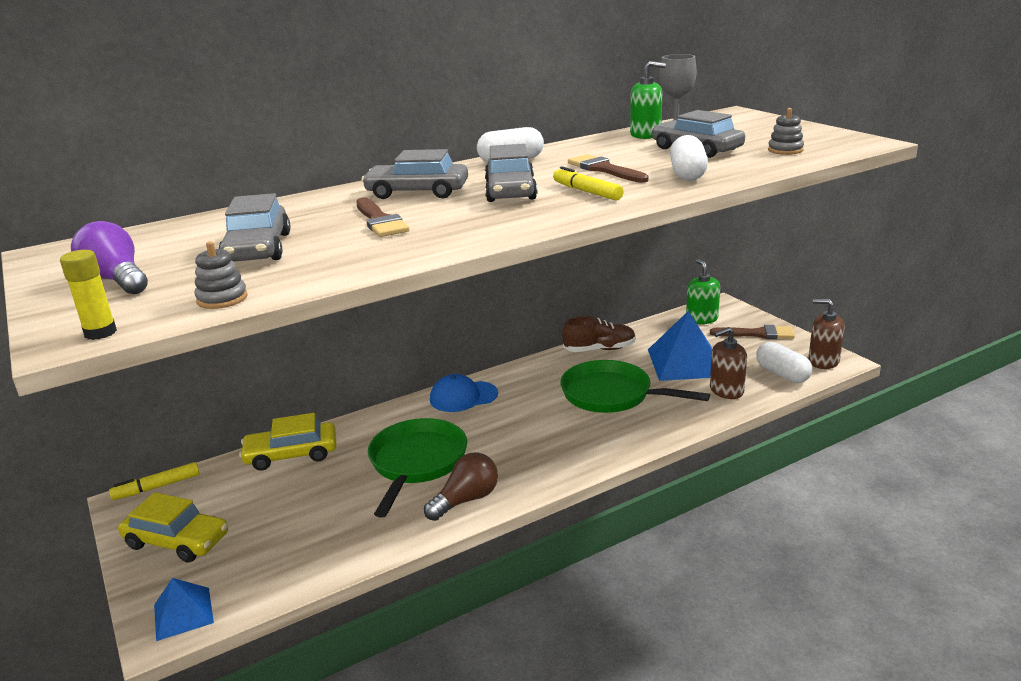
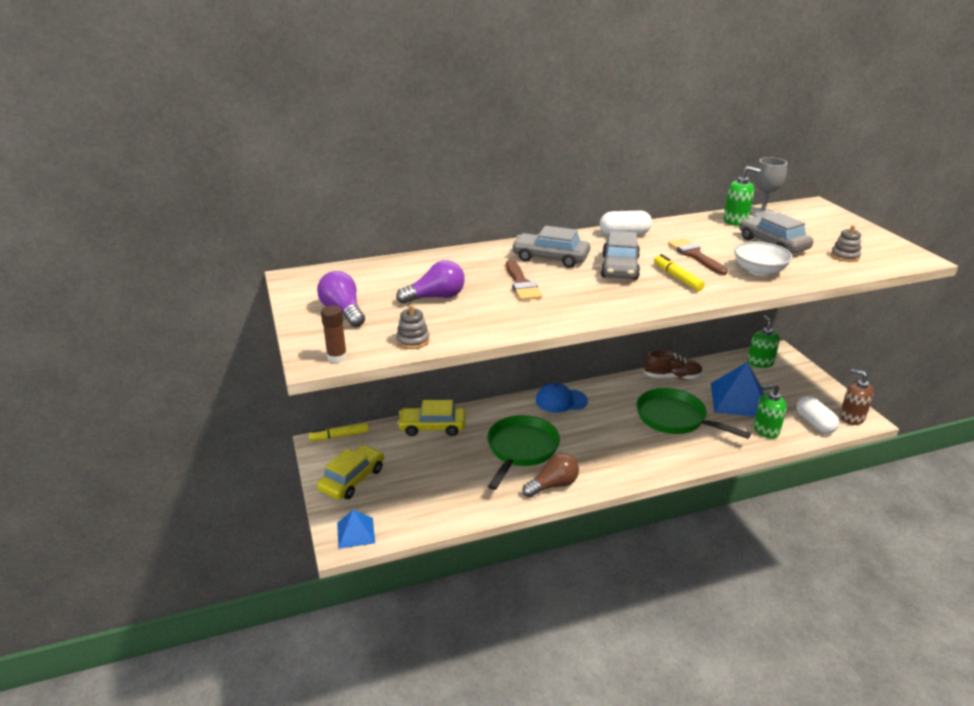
camera: 10 degrees right, 5 degrees up
yellow glue stick [60,250,117,340] -> brown glue stick [321,305,347,363]
yellow car [118,492,228,563] -> yellow car turned 90 degrees counterclockwise [317,445,384,500]
grey car [219,193,291,262] -> purple light bulb [396,260,465,304]
white capsule [670,135,708,181] -> white bowl [734,242,793,276]
brown brush [710,325,795,339] -> none
brown soap dispenser [710,327,747,399] -> green soap dispenser [754,384,787,439]

